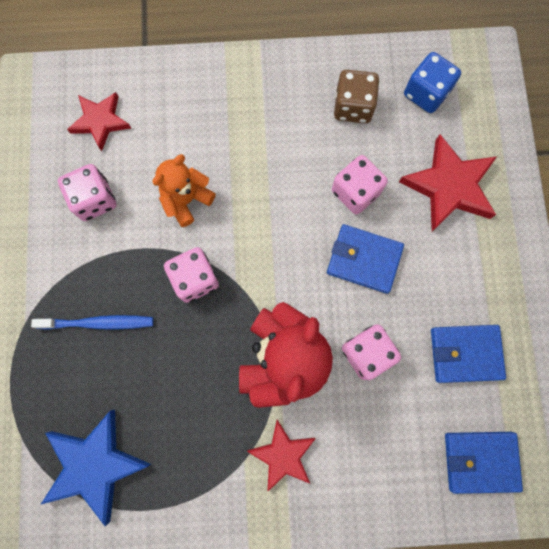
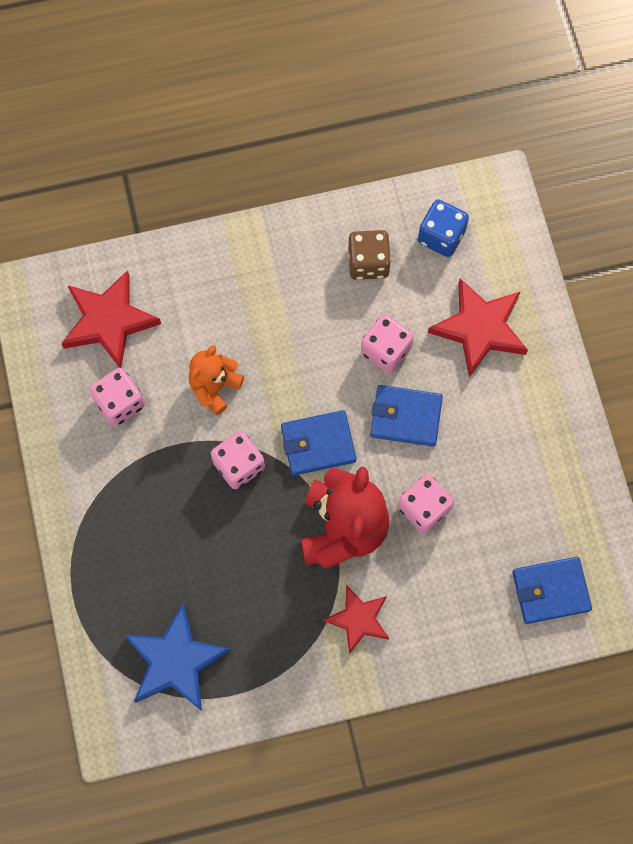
camera: 10 degrees left, 5 degrees down
blue toothbrush [31,315,153,330] -> none
red star [67,92,131,151] -> red star [61,270,161,368], size x1.55
blue wallet [431,325,506,383] -> blue wallet moved to [281,410,356,476]

